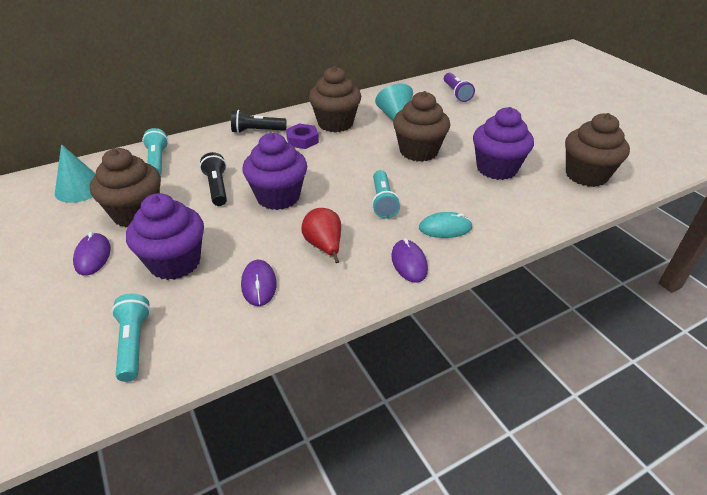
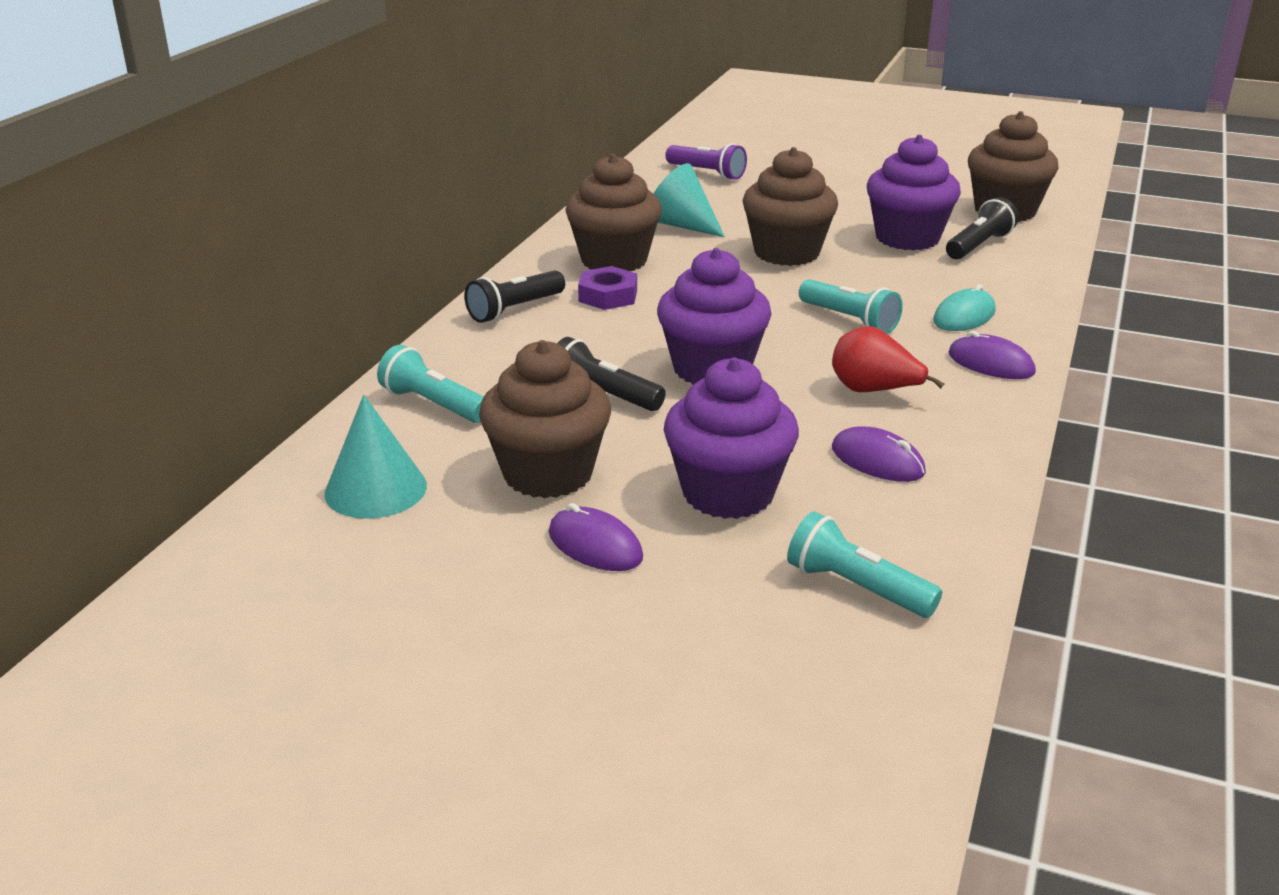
camera: 40 degrees left, 10 degrees down
none -> black flashlight [946,197,1018,259]

